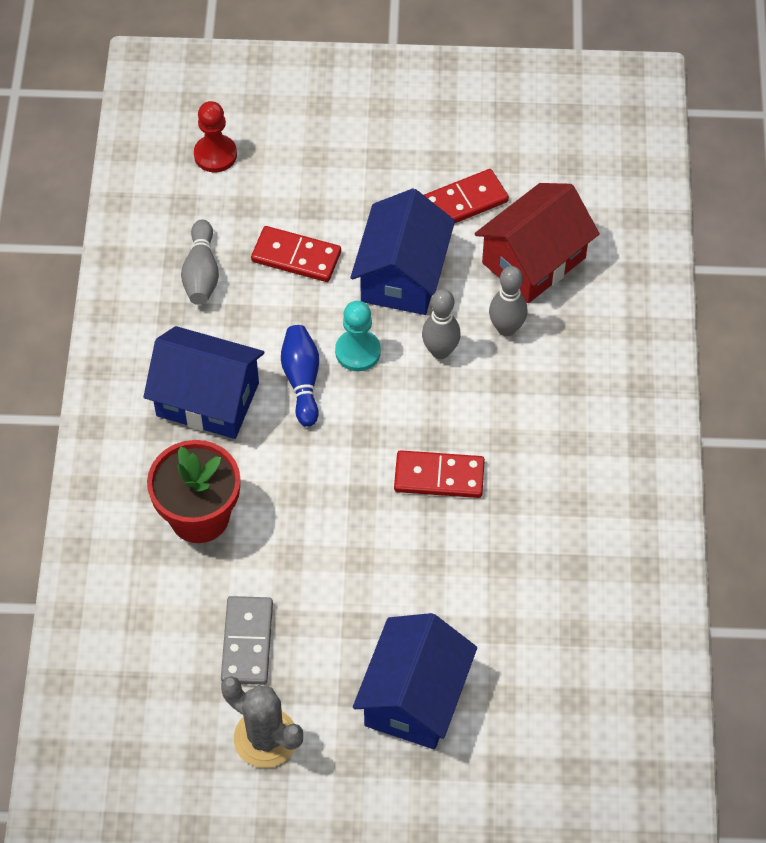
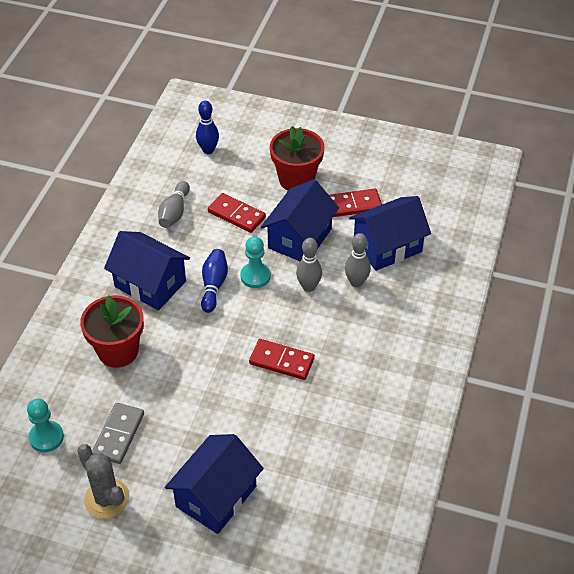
camera: 15 degrees right, 10 degrees down
red pawn [194,101,237,172] -> blue bowling pin [196,101,219,154]
red house [474,183,599,303] -> blue house [349,196,431,271]
none -> turquoise pawn [27,399,64,452]
none -> red flower pot [270,126,324,191]

